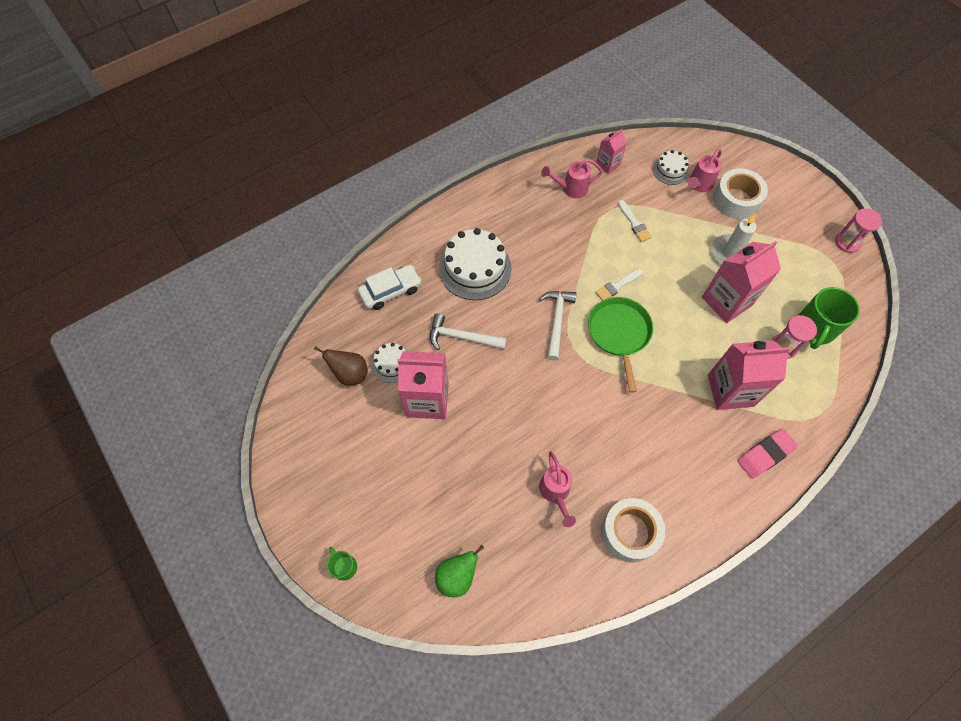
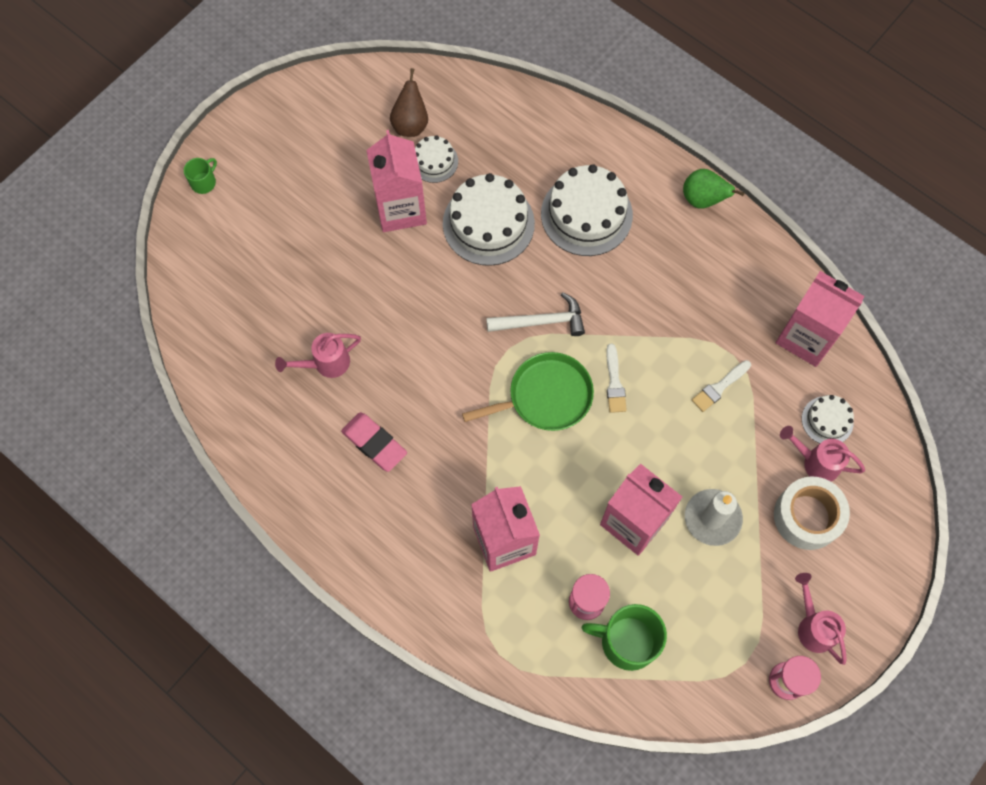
camera: 75 degrees right, 5 degrees up
white car [358,265,422,310] -> none
white hammer [430,313,507,350] -> white cake [443,173,535,266]
green pear [435,545,484,597] -> green pear moved to [683,169,745,209]
pink watering can [541,159,603,199] -> pink watering can moved to [795,573,847,665]
white brush [595,269,643,301] -> white brush turned 135 degrees counterclockwise [606,344,627,413]
pink carton [596,129,627,174] -> pink carton [776,271,864,367], size x1.87
white tape [601,498,665,562] -> none
pink eraser [737,429,798,479] -> pink eraser moved to [341,412,407,472]

